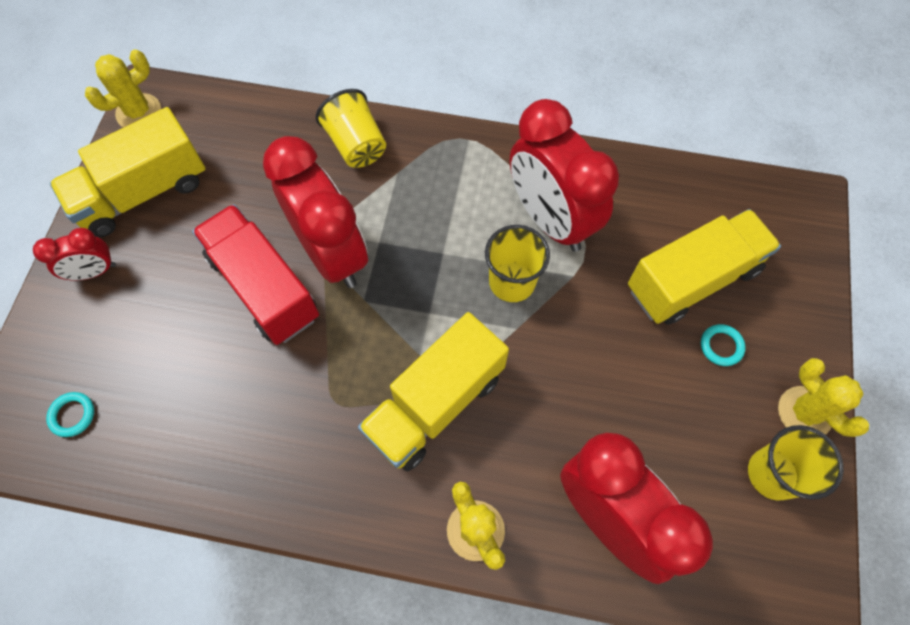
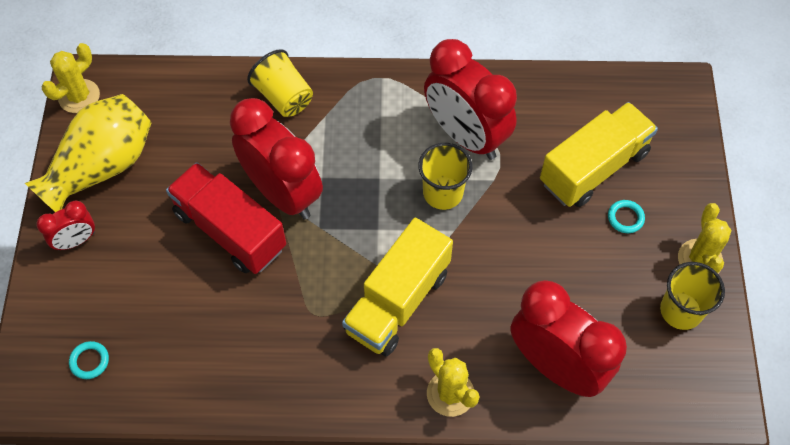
camera: 10 degrees left, 5 degrees down
yellow truck [50,107,205,237] -> yellow vase [25,94,151,212]
yellow cactus [778,358,869,437] -> yellow cactus turned 45 degrees clockwise [678,203,731,274]

